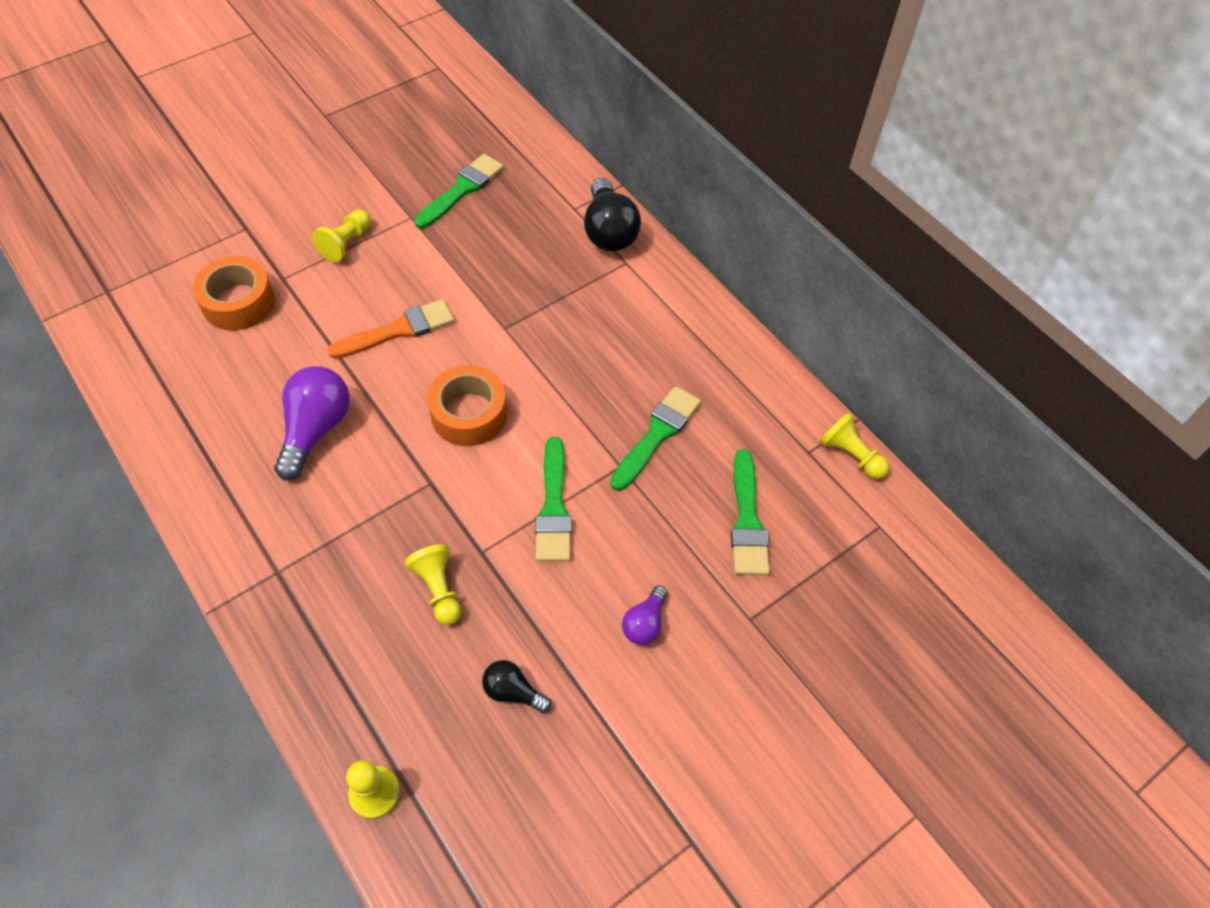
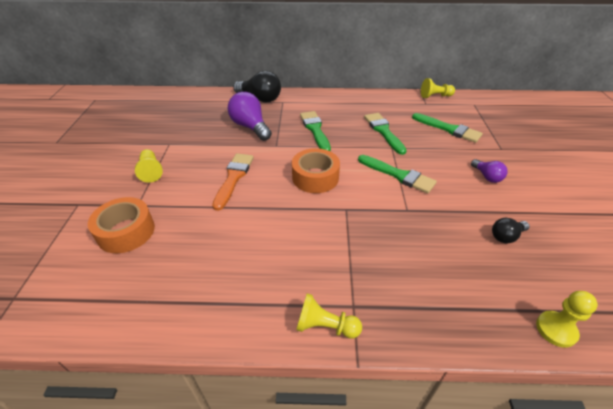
camera: 50 degrees left, 15 degrees down
purple light bulb [274,366,350,480] -> purple light bulb moved to [227,92,272,141]
yellow pawn [405,544,461,625] -> yellow pawn moved to [296,293,362,338]
green brush [414,154,504,229] -> green brush moved to [300,111,331,151]

